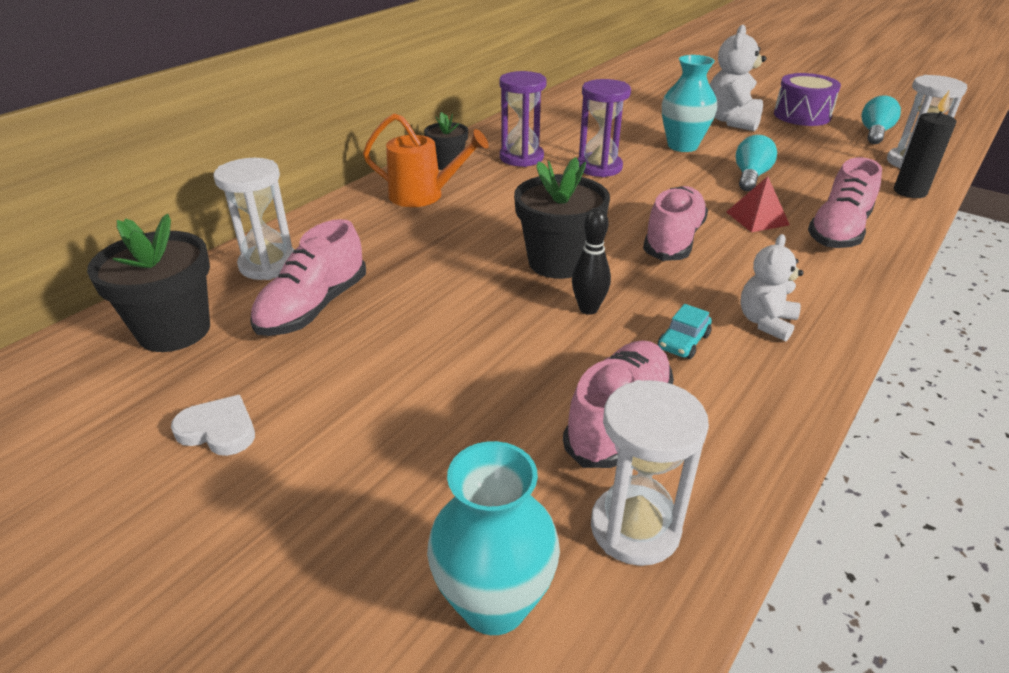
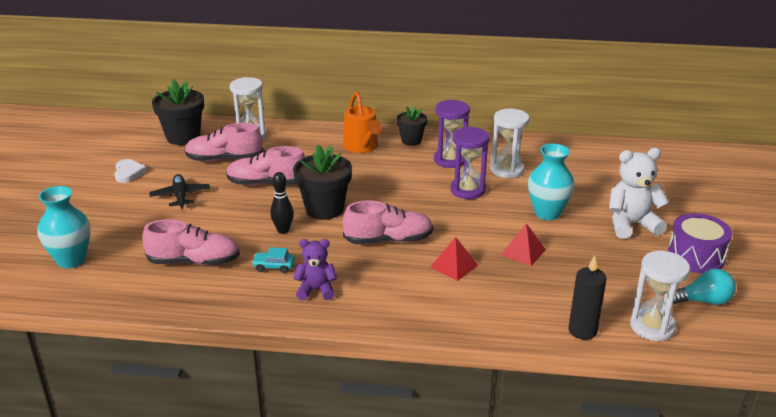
camera: 60 degrees right, 5 degrees down
white hourglass [591,380,709,566] -> white hourglass moved to [490,109,529,178]
turquoise light bulb [736,135,777,191] -> red pyramid [501,223,546,266]
white teddy bear [740,234,804,341] -> purple teddy bear [293,239,337,300]
pink shoe [808,157,882,248] -> pink shoe moved to [226,146,305,186]
none -> black plane [149,174,210,209]

